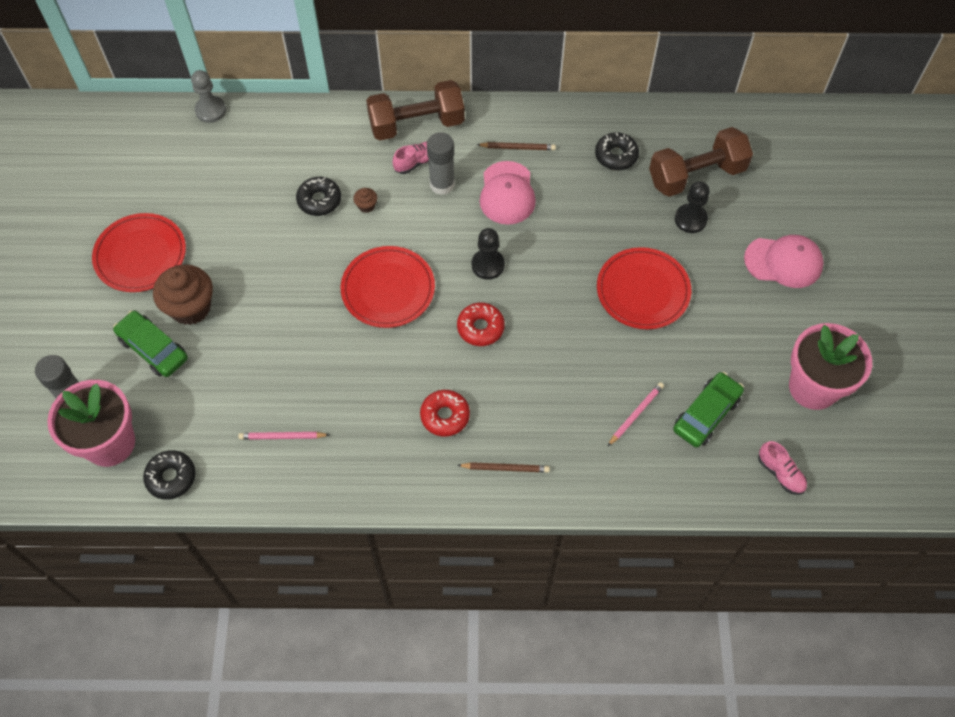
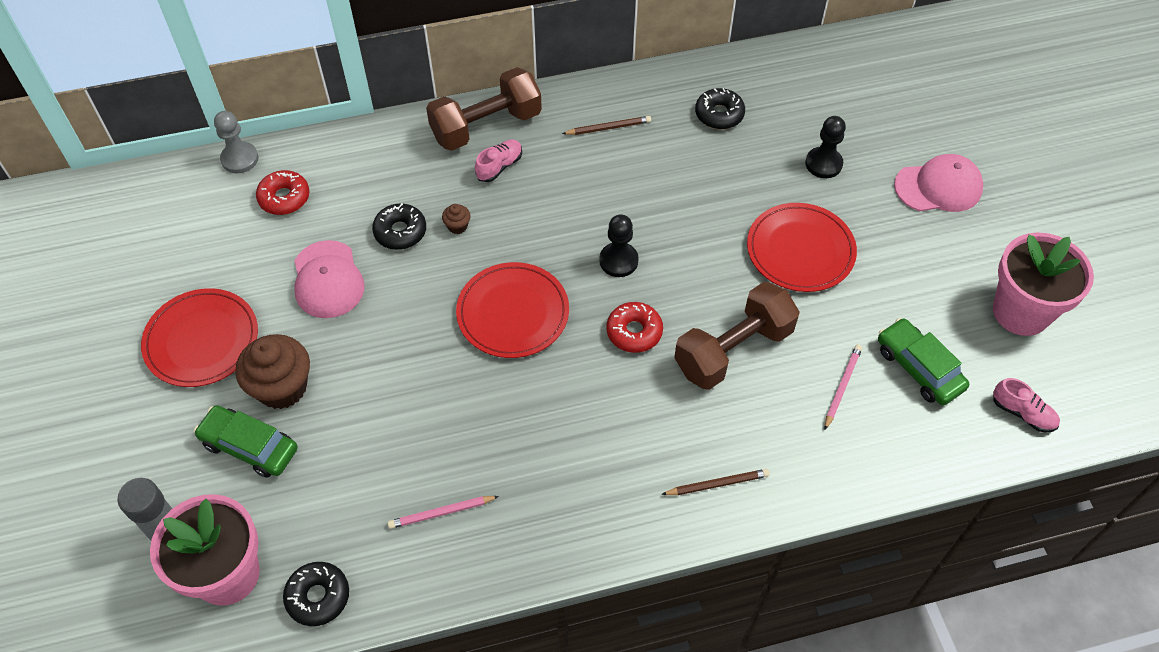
camera: 15 degrees left, 5 degrees down
red donut [420,390,470,437] -> red donut moved to [256,170,309,215]
grey glue stick [427,132,455,195] -> none
pink cap [480,161,536,225] -> pink cap moved to [294,240,365,318]
brown dumbbell [649,127,753,197] -> brown dumbbell moved to [674,282,800,390]
green car [673,372,744,448] -> green car turned 60 degrees counterclockwise [878,318,969,405]

